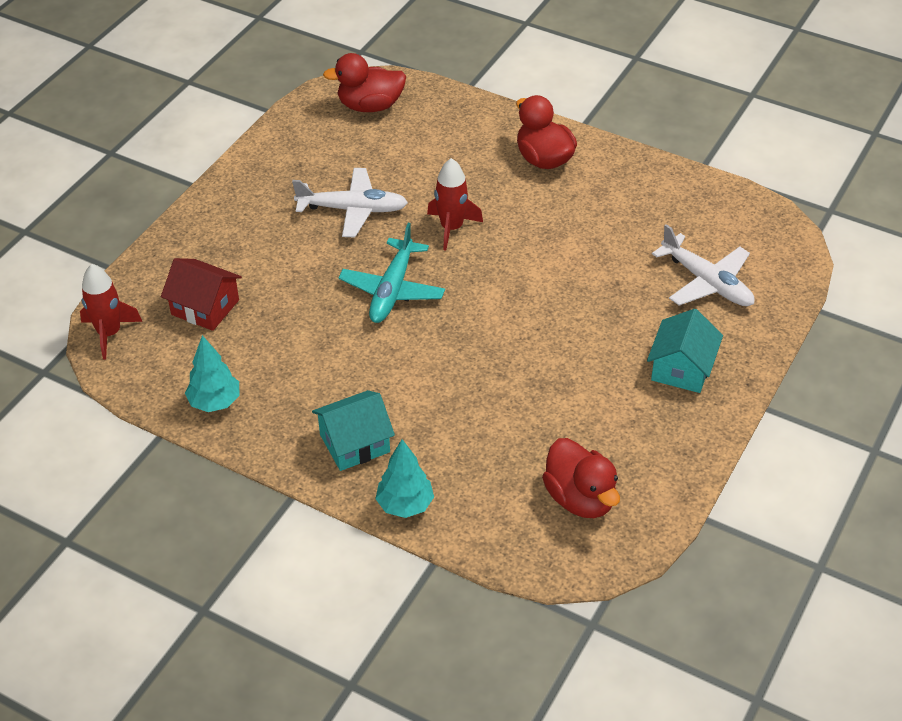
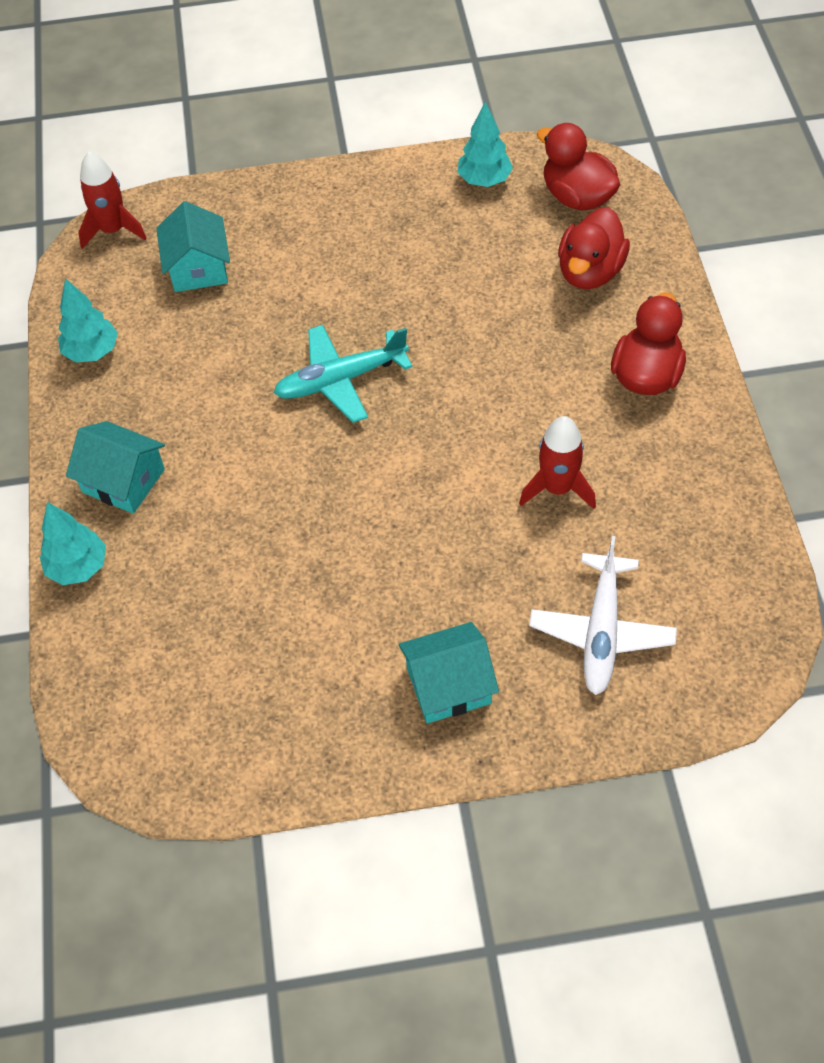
camera: 55 degrees right, 10 degrees up
red house [161,258,242,331] -> turquoise house [156,201,230,292]
white plane [292,168,408,238] -> none
red rocket [427,158,483,250] -> red rocket moved to [519,416,596,509]
red duck [542,438,620,518] -> red duck moved to [558,207,630,289]
none -> turquoise tree [457,101,513,187]

